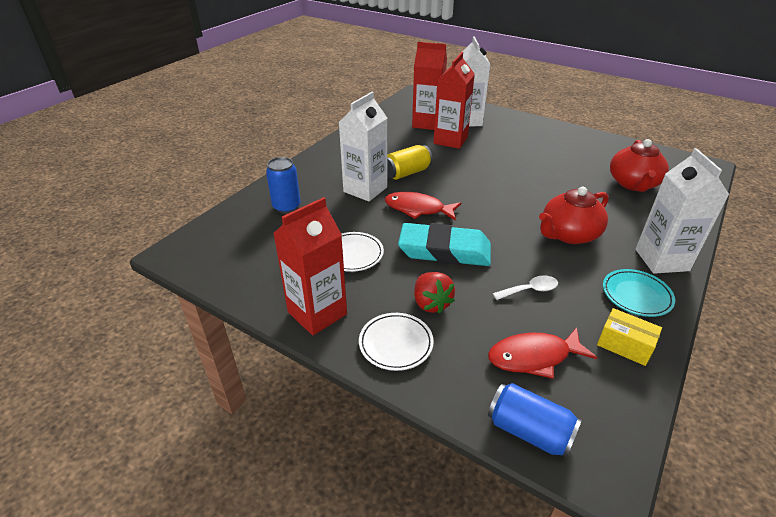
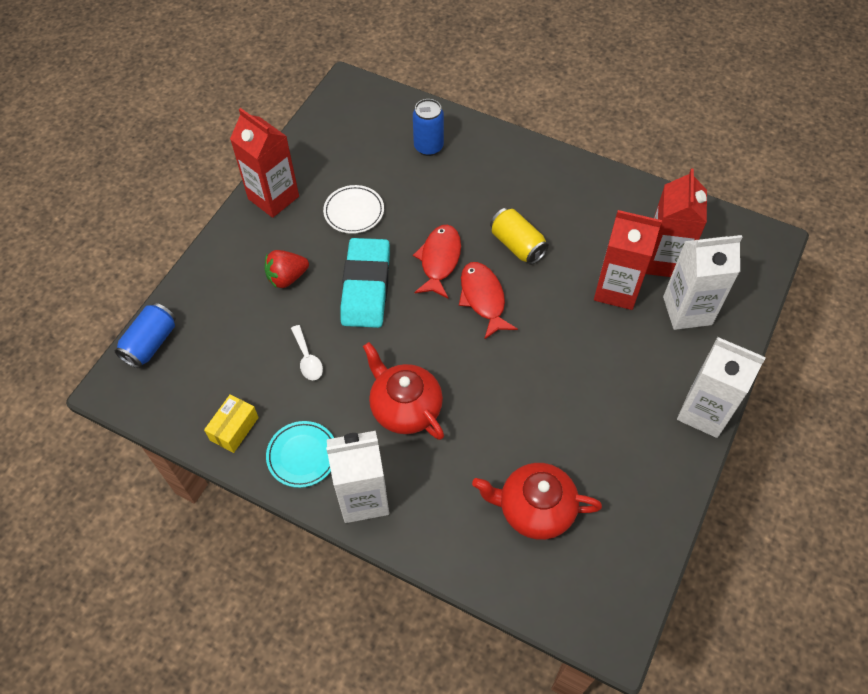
camera: 85 degrees right, 20 degrees up
white carton [339,92,387,202] -> white carton moved to [677,337,765,438]
white plate [359,313,434,371] -> none
red fish [488,328,597,379] -> red fish moved to [459,262,518,340]

